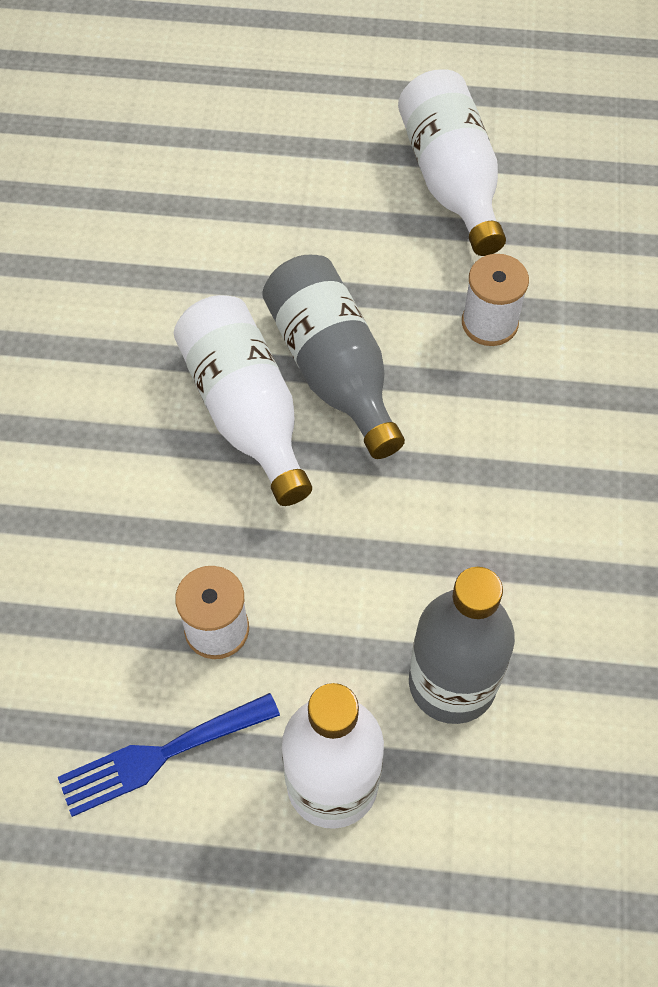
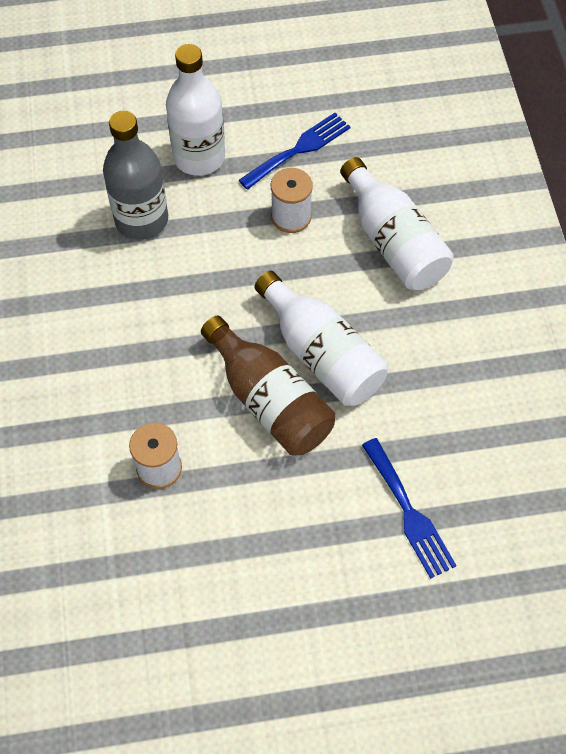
camera: 165 degrees right, 0 degrees up
grey bottle [262,255,405,459] -> brown bottle [201,316,335,455]
white bottle [398,69,506,256] -> white bottle moved to [340,157,454,290]
none -> blue fork [362,438,457,579]

